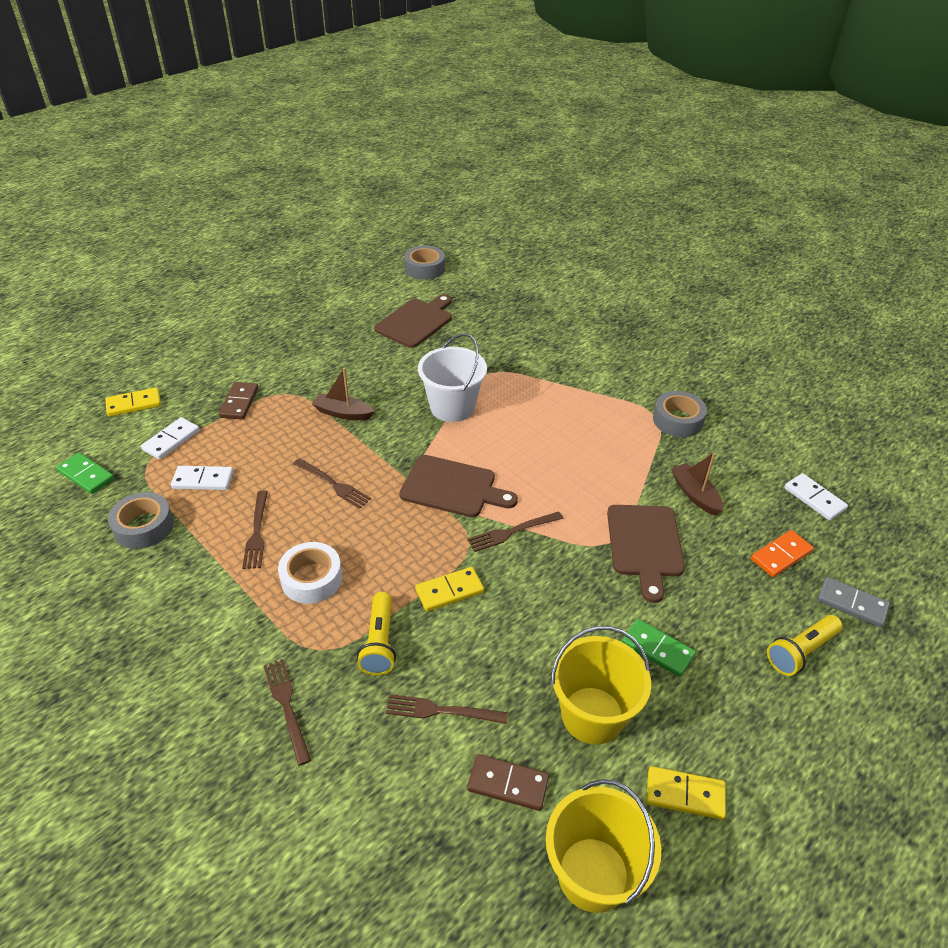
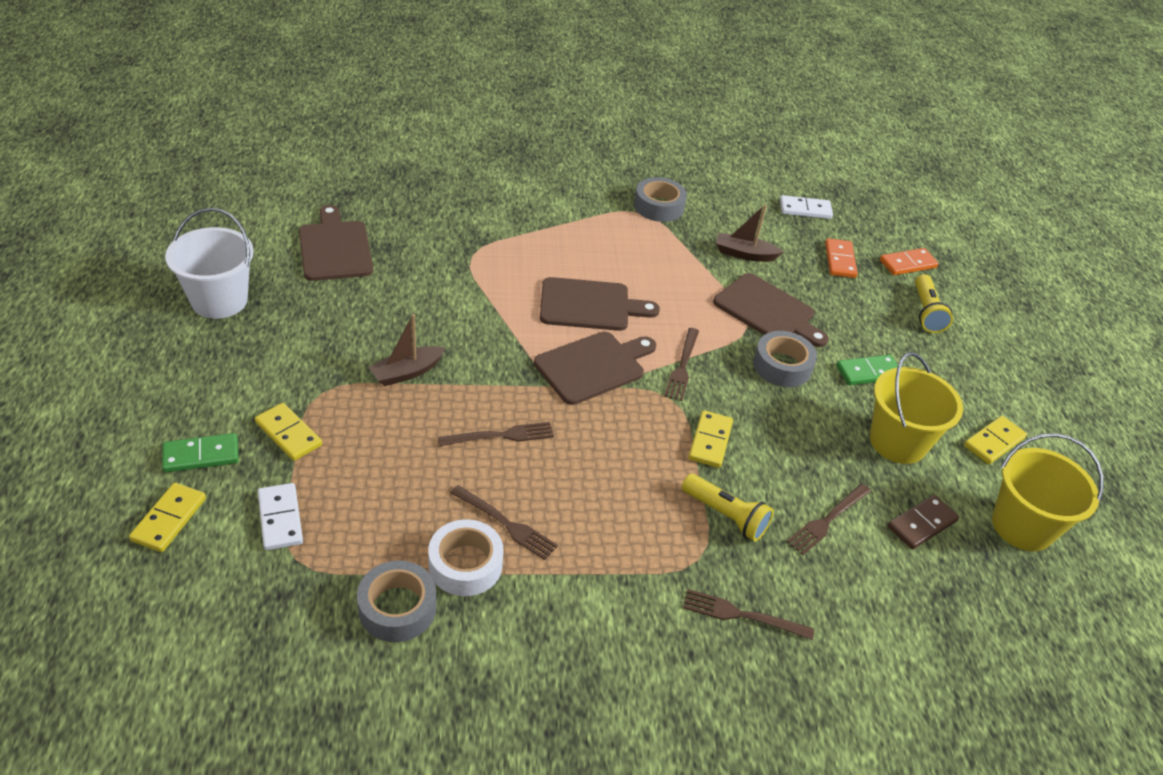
camera: 55 degrees left, 0 degrees up
green domino [56,453,114,494] -> green domino moved to [162,433,239,472]
white domino [171,466,233,490] -> none
brown domino [219,382,258,420] -> yellow domino [255,403,322,461]
white tape [278,542,342,604] -> white tape moved to [428,519,503,596]
grey tape [404,246,445,280] -> grey tape moved to [753,331,817,387]
white bucket [418,333,487,422] -> white bucket moved to [165,208,254,319]
grey domino [818,577,890,627] -> orange domino [880,248,939,275]
none -> brown cutting board [540,277,660,331]

